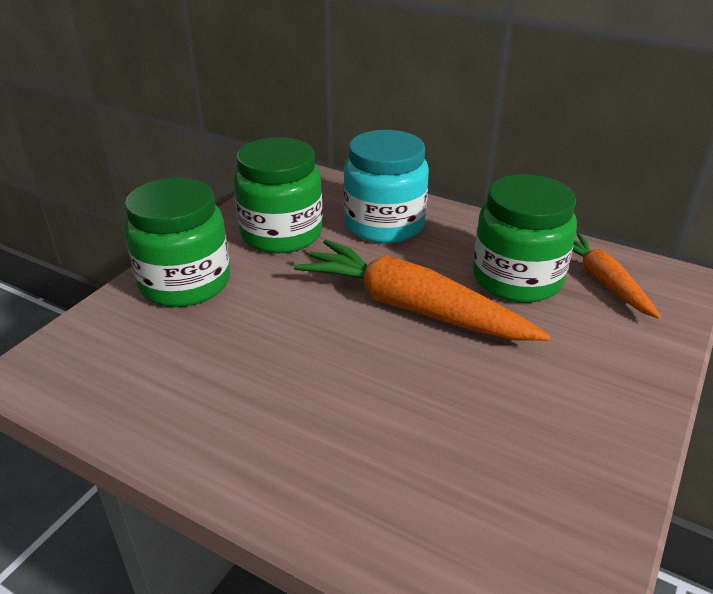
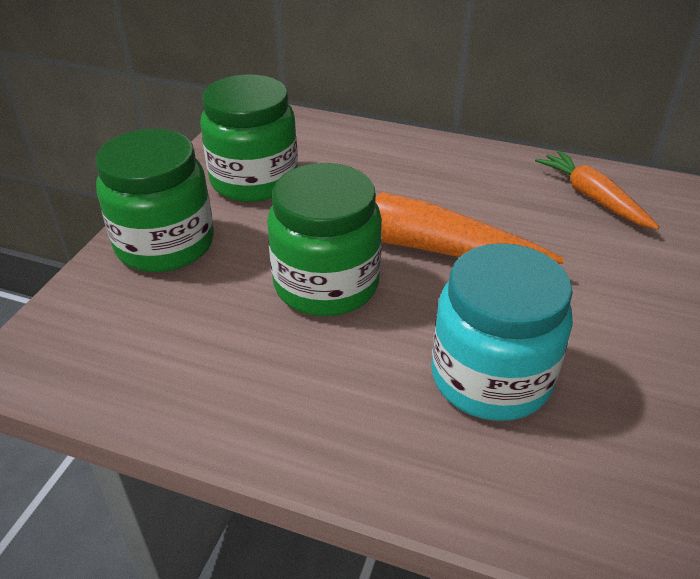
camera: 10 degrees left, 5 degrees up
turquoise jar [343,130,429,243] -> turquoise jar moved to [431,243,573,421]
green jar [473,174,577,303] -> green jar moved to [267,163,382,316]

